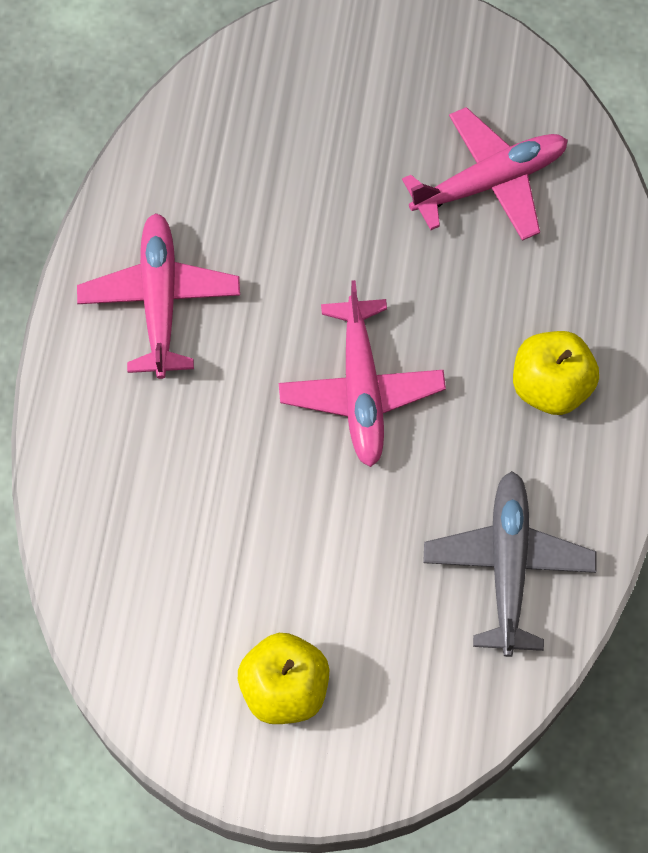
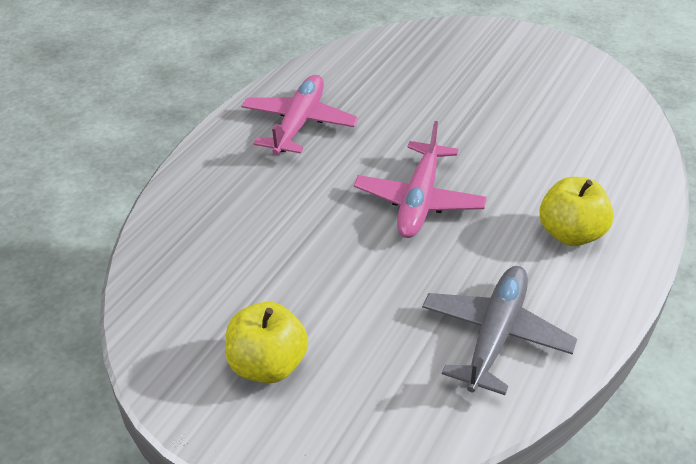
camera: 20 degrees right, 25 degrees down
pink plane [402,107,568,241] -> none

